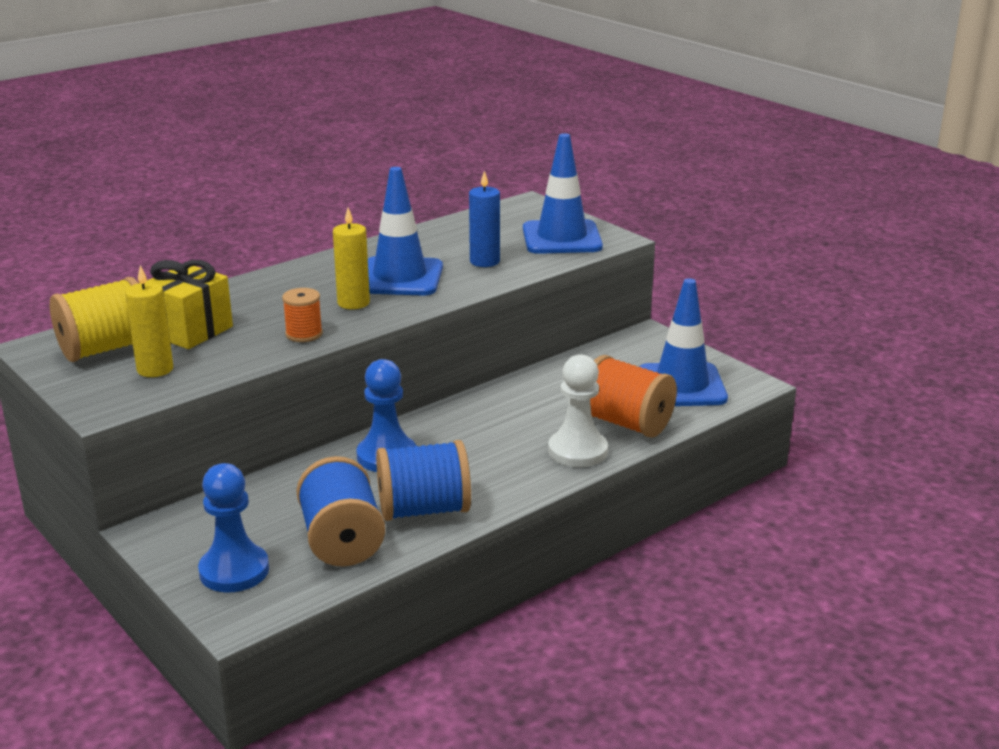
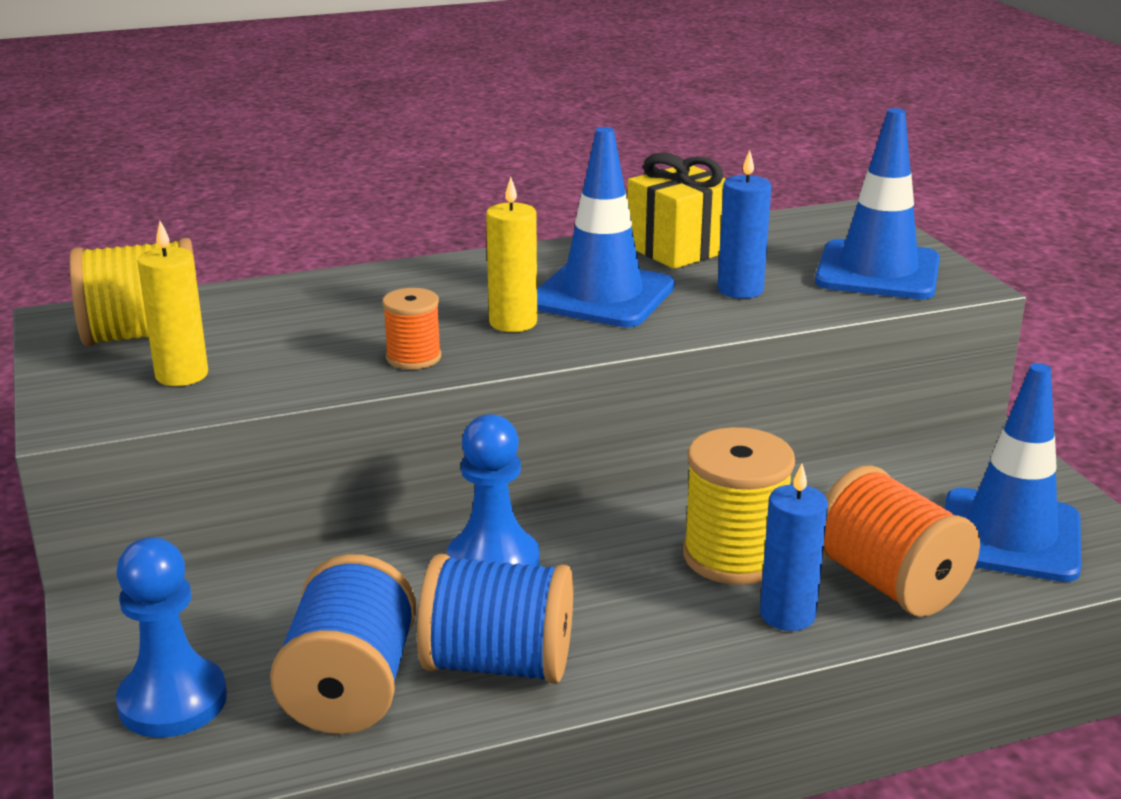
camera: 20 degrees right, 0 degrees up
yellow gift [146,260,233,349] -> yellow gift moved to [627,152,726,269]
white pawn [548,354,608,467] -> blue candle [760,464,828,631]
none -> yellow spool [683,427,795,585]

